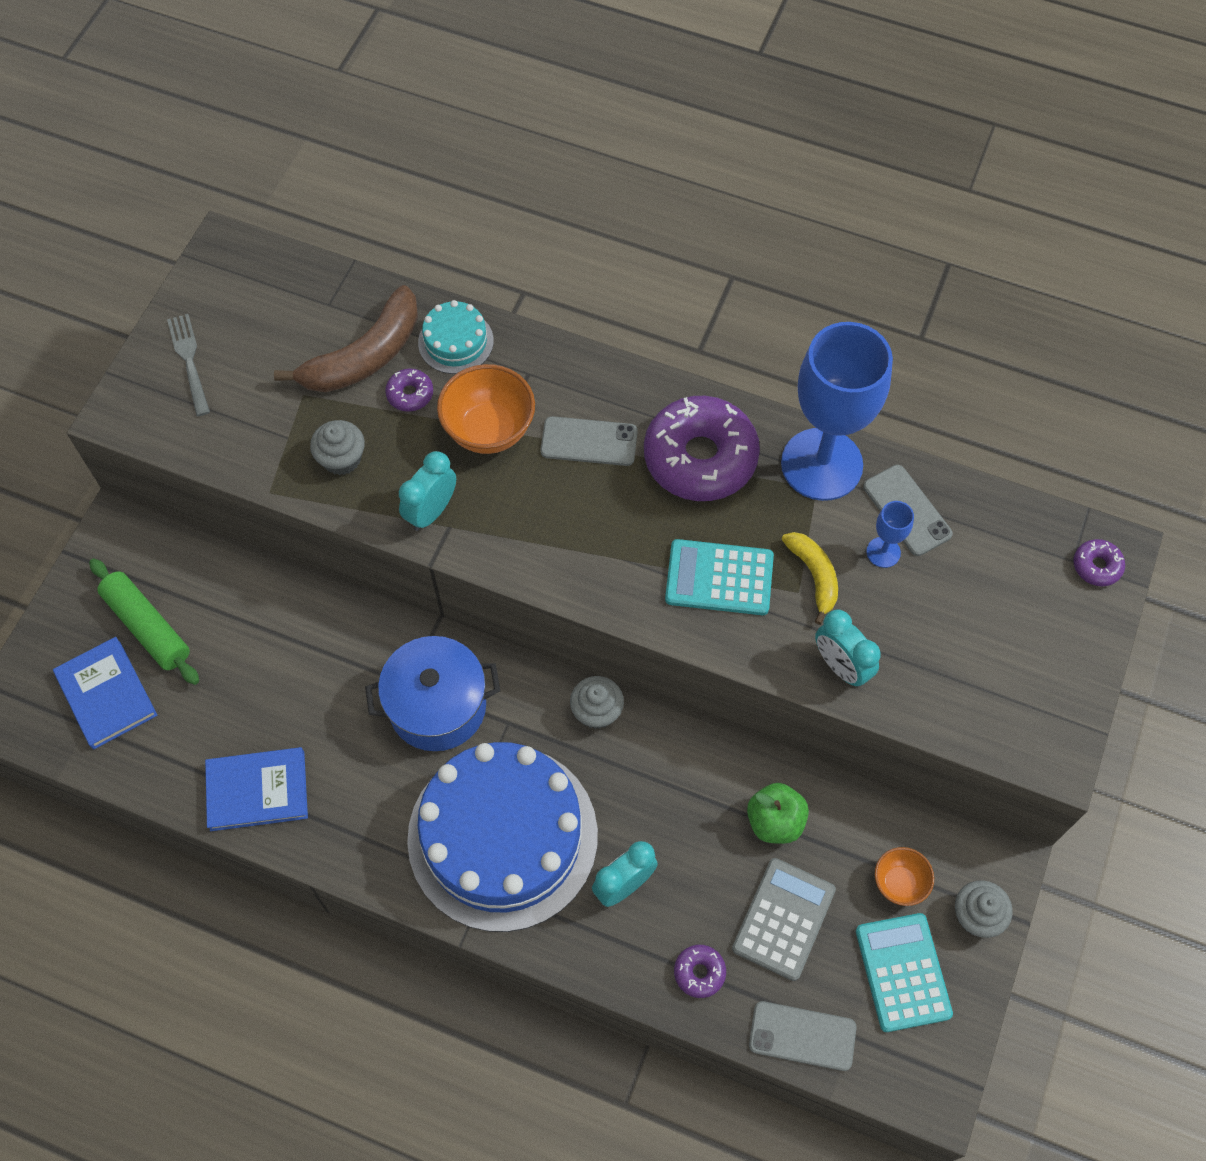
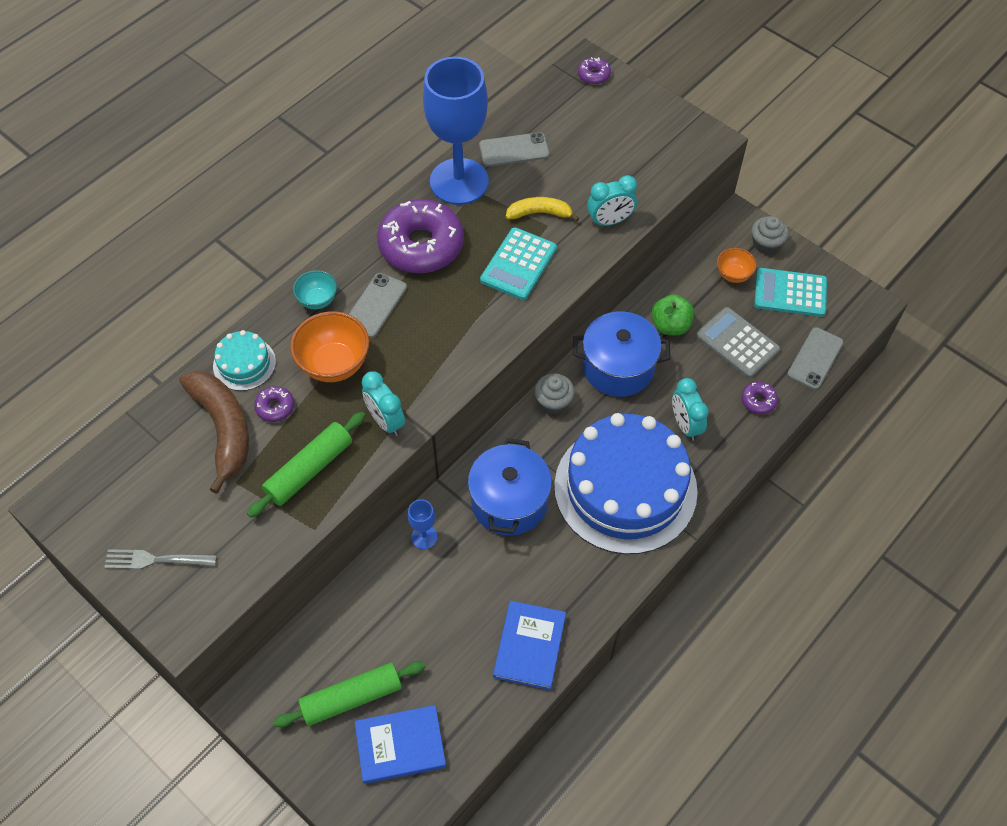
camera: 70 degrees left, 5 degrees down
grey cupcake [310,420,365,475] -> green rolling pin [247,412,366,518]
blue goblet [866,501,914,568] -> blue goblet moved to [408,499,437,549]
none -> turquoise bowl [293,270,337,310]
none -> blue pot [573,311,670,397]

